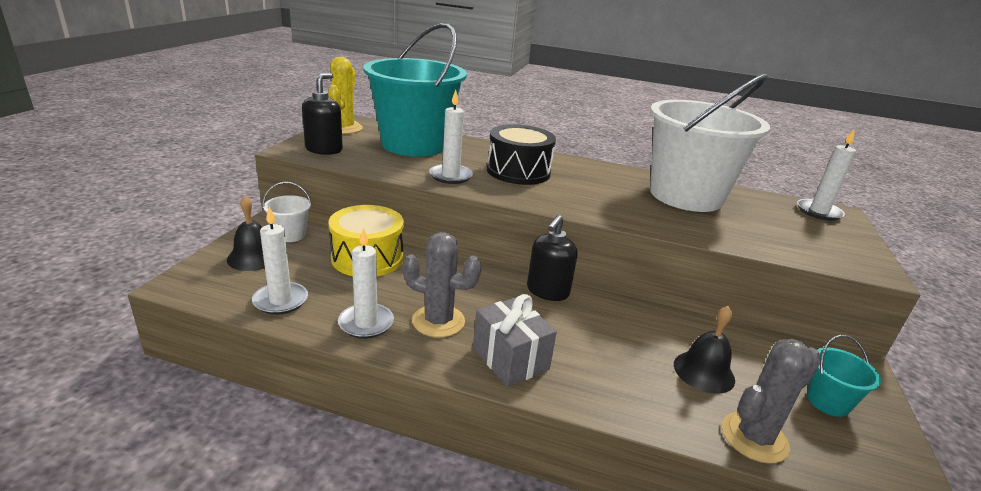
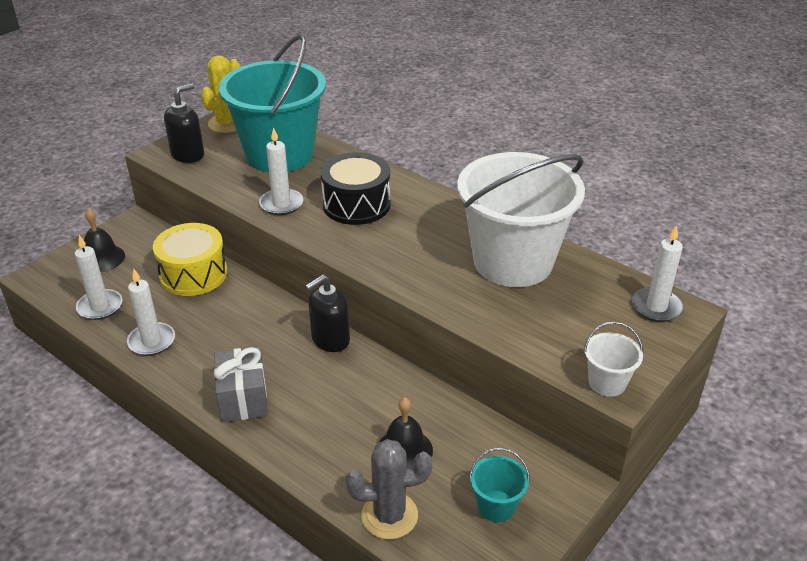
camera: 25 degrees right, 10 degrees up
white bucket [262,182,312,242] -> white bucket moved to [584,321,643,397]
grey cactus [403,232,482,337] -> none

